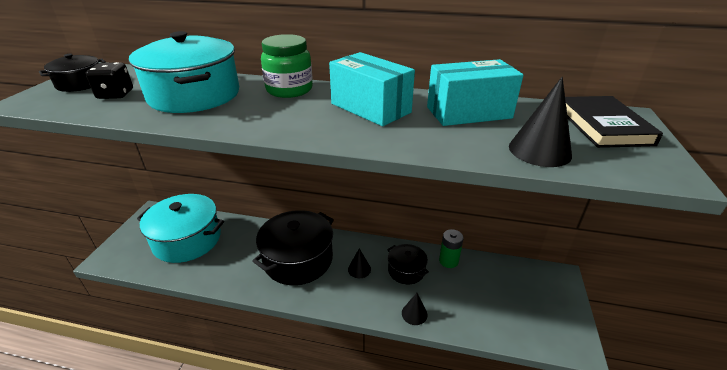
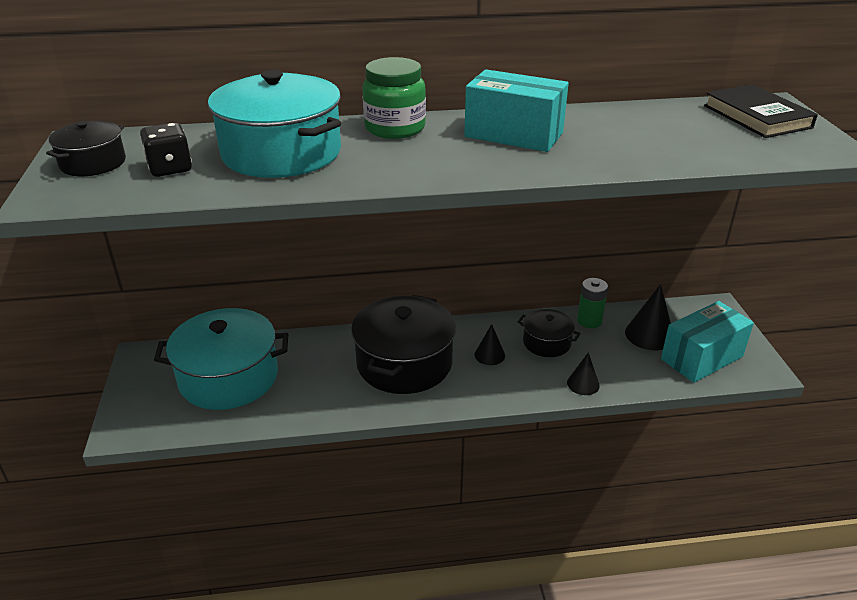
camera: 20 degrees left, 0 degrees up
turquoise box [427,59,523,126] -> turquoise box moved to [661,301,754,383]
black cone [509,77,572,167] -> black cone moved to [625,284,671,351]

